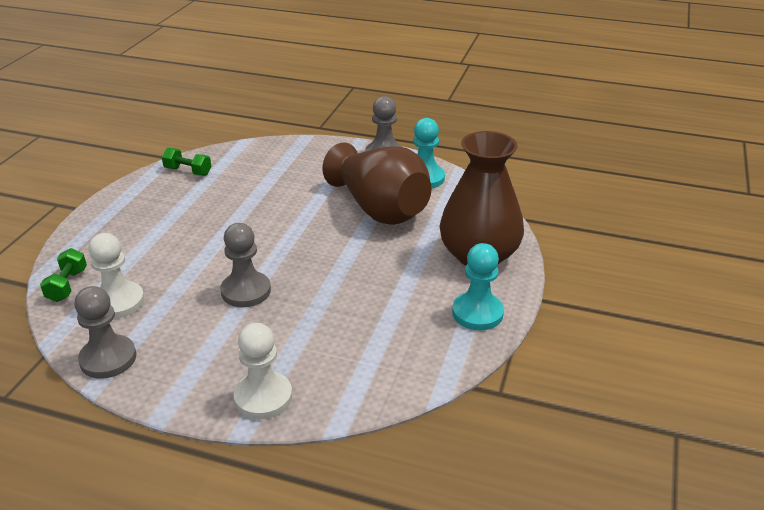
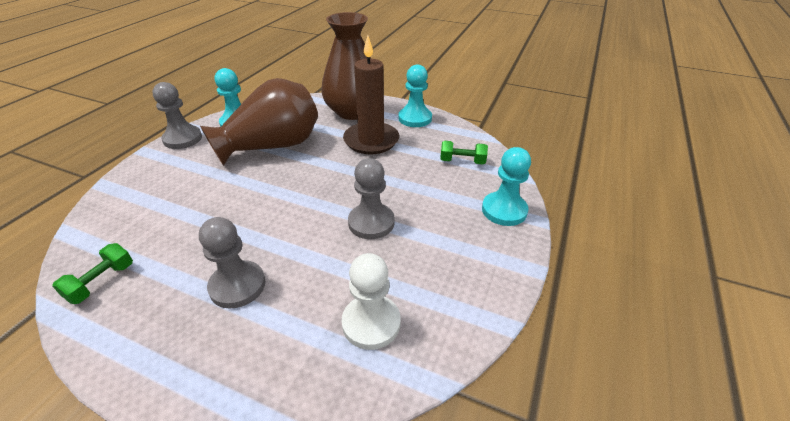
camera: 85 degrees left, 5 degrees up
green dumbbell [40,248,87,302] -> green dumbbell moved to [440,141,488,165]
grey pawn [74,286,136,379] -> grey pawn moved to [199,217,265,309]
white pawn [233,323,292,419] -> turquoise pawn [482,147,531,226]
none -> brown candle [343,35,399,154]

